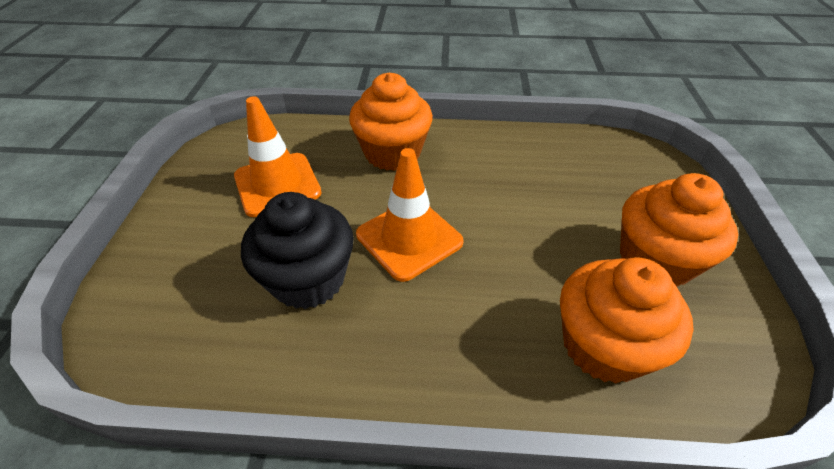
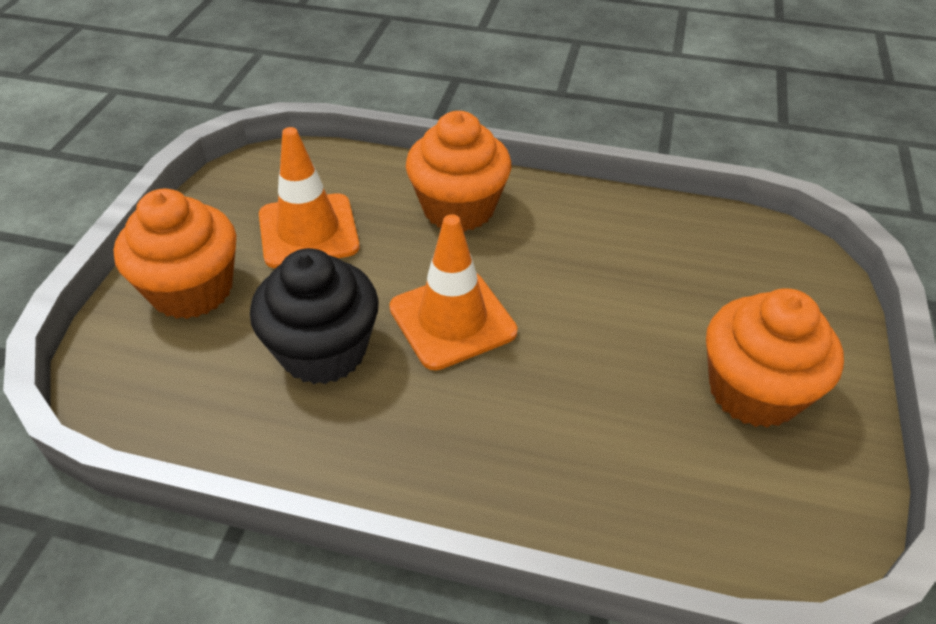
camera: 10 degrees right, 0 degrees up
orange cupcake [560,257,694,384] -> orange cupcake moved to [114,189,236,319]

